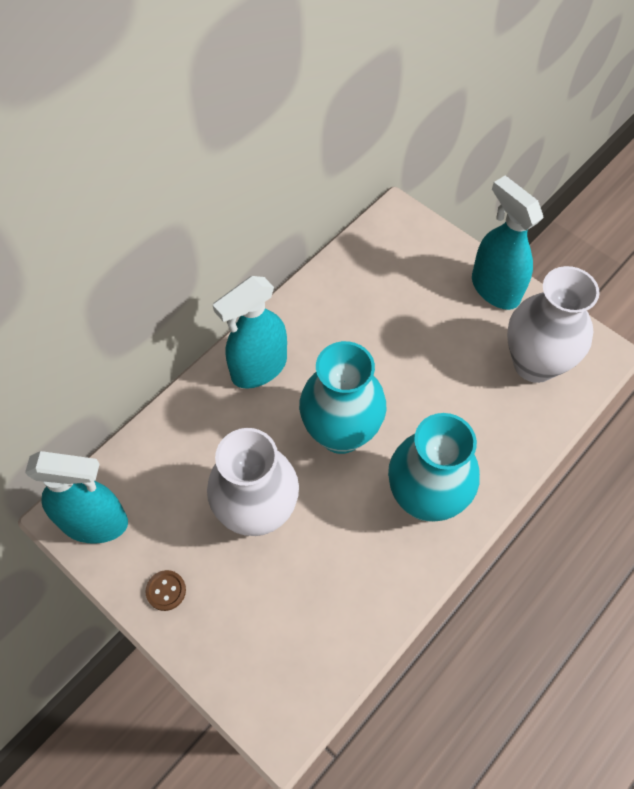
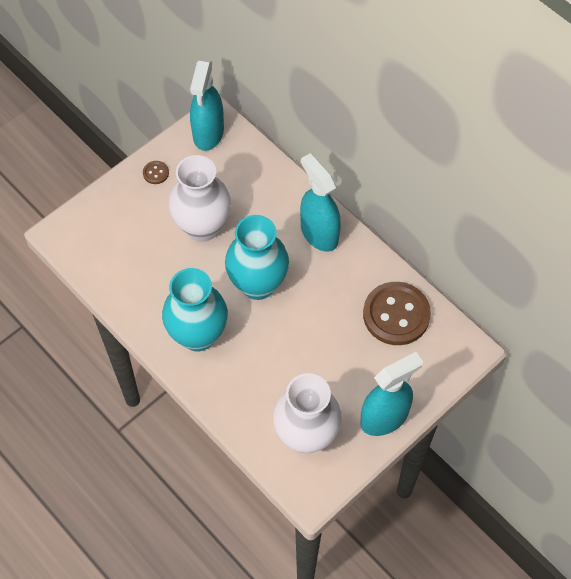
camera: 95 degrees right, 0 degrees up
none -> brown button [363,282,431,345]

